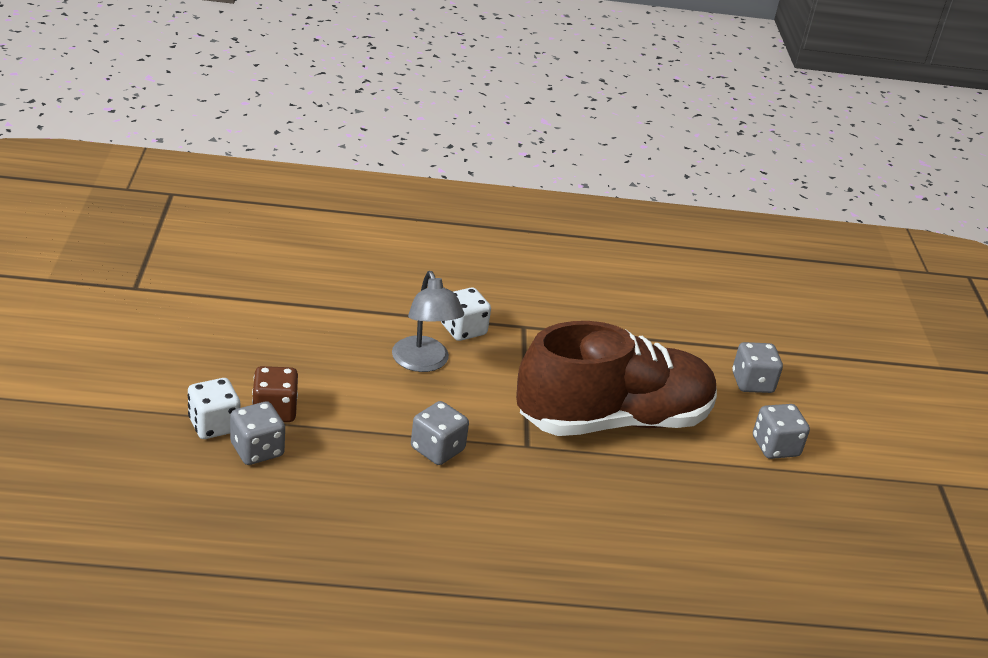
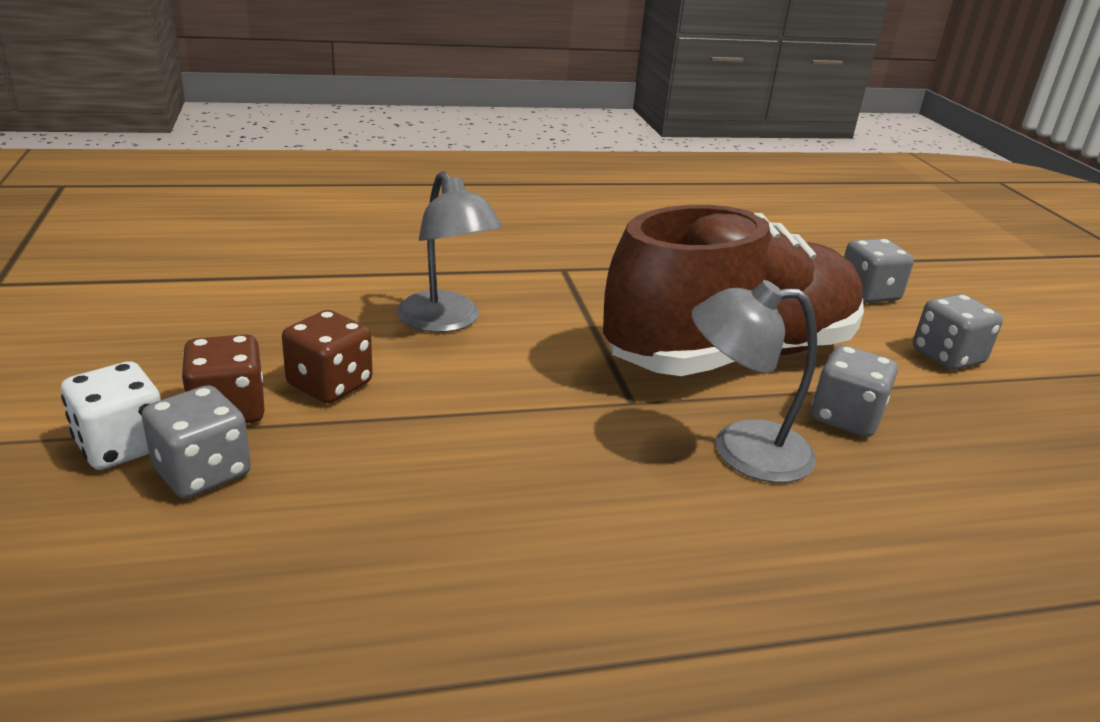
camera: 10 degrees left, 5 degrees down
grey dice [411,401,469,465] -> grey dice moved to [811,345,898,437]
white dice [441,287,491,341] -> none
none -> brown dice [282,310,373,403]
none -> grey lamp [691,280,817,483]

